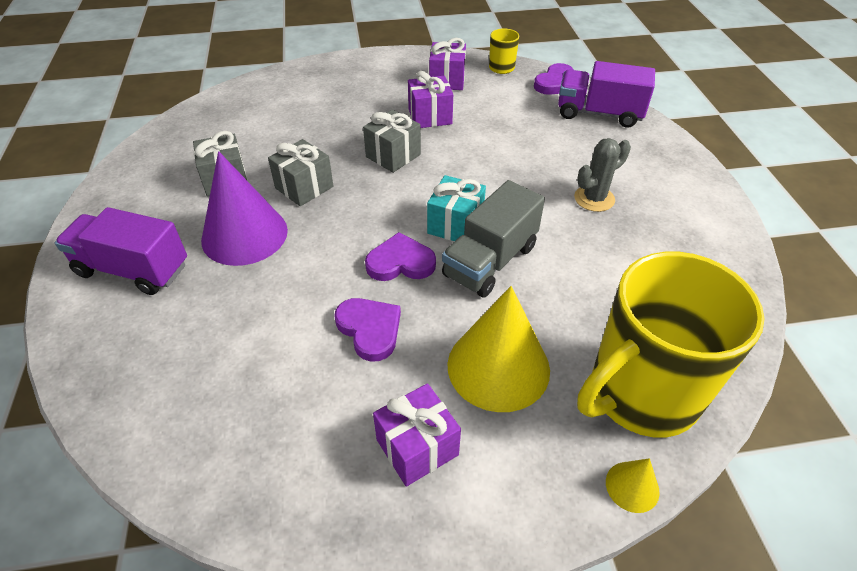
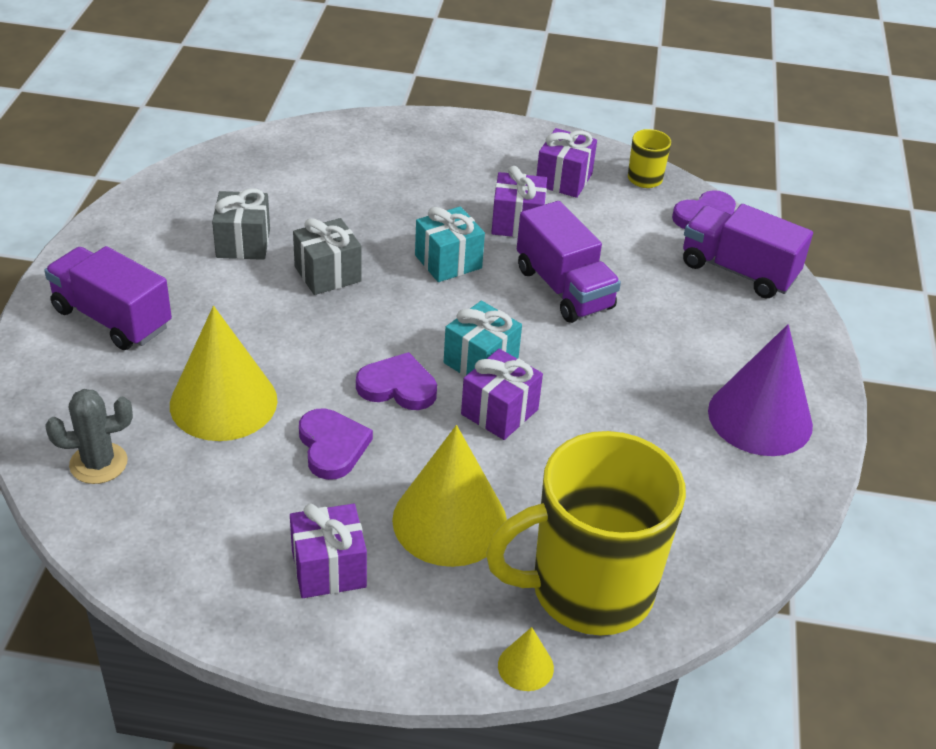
camera: 15 degrees right, 5 degrees down
purple cone [201,151,288,266] -> purple cone moved to [708,324,813,456]
grey gift [363,110,421,173] -> turquoise gift [415,206,485,282]
grey truck [442,180,545,298] -> purple gift [461,349,543,440]
grey cactus [574,138,631,212] -> grey cactus moved to [46,389,133,484]
none -> yellow cone [170,306,277,441]
none -> purple truck [517,201,621,323]

